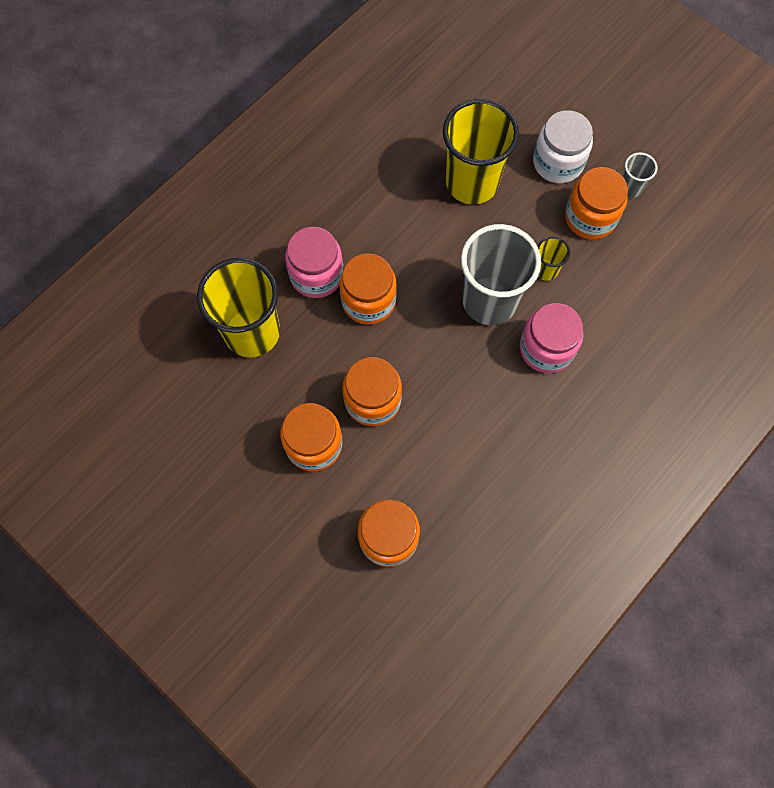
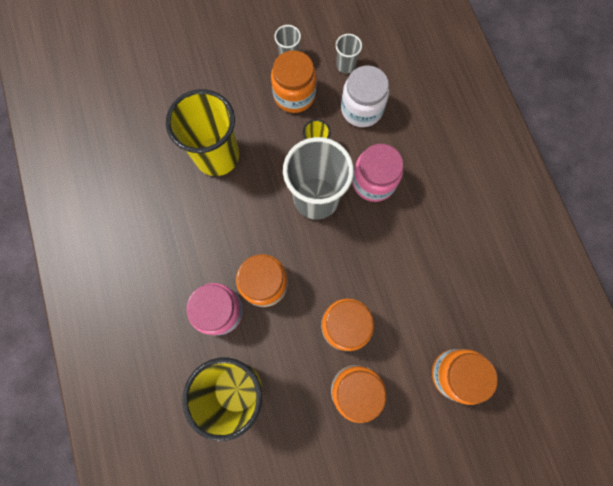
camera: 60 degrees left, 5 degrees up
white jar [533,110,593,183] -> white jar moved to [341,66,389,127]
none -> grey cup [336,34,362,74]

